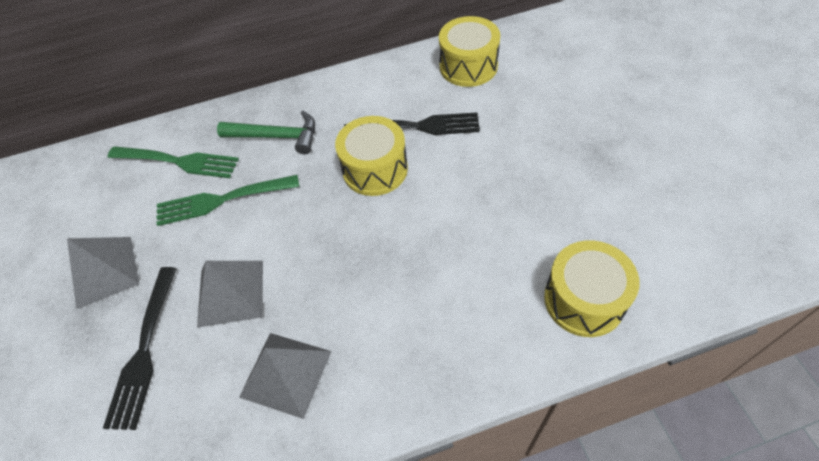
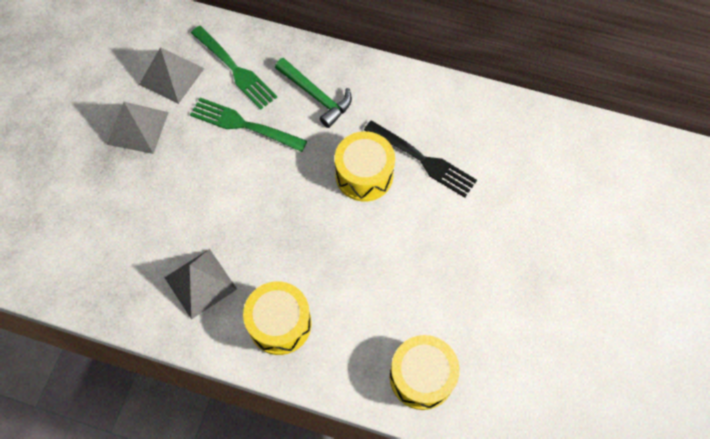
camera: 30 degrees right, 10 degrees up
black fork [103,267,177,430] -> none
grey pyramid [197,261,263,328] -> grey pyramid moved to [139,47,204,104]
yellow drum [439,16,500,87] -> yellow drum moved to [243,281,312,355]

